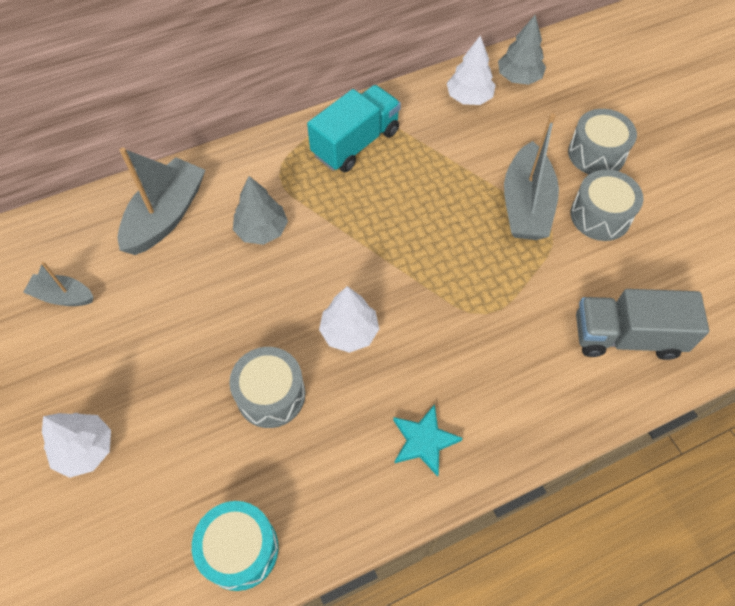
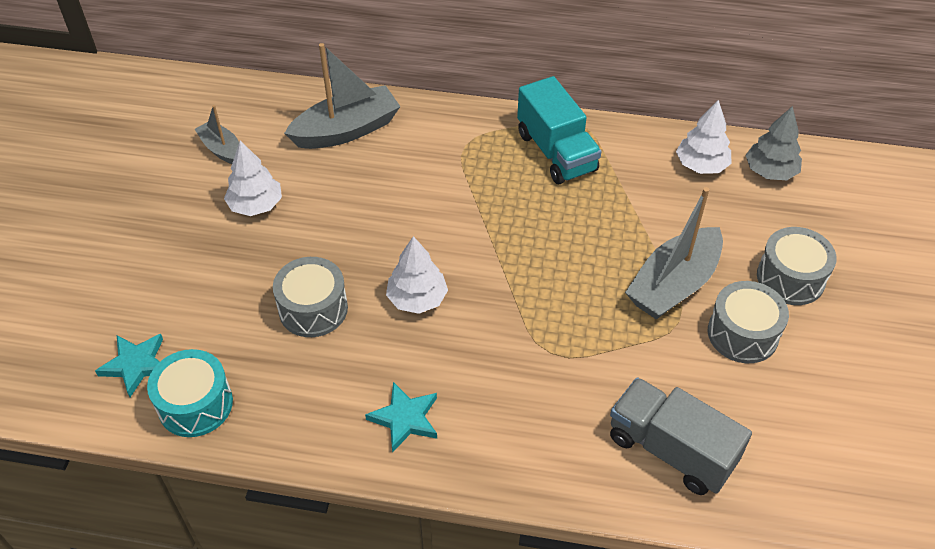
camera: 35 degrees right, 10 degrees down
white tree [42,413,111,478] -> white tree moved to [224,141,282,216]
grey tree [233,176,288,245] -> none
turquoise truck [307,85,401,172] -> turquoise truck turned 75 degrees clockwise [517,76,602,184]
none -> turquoise star [95,334,163,397]

